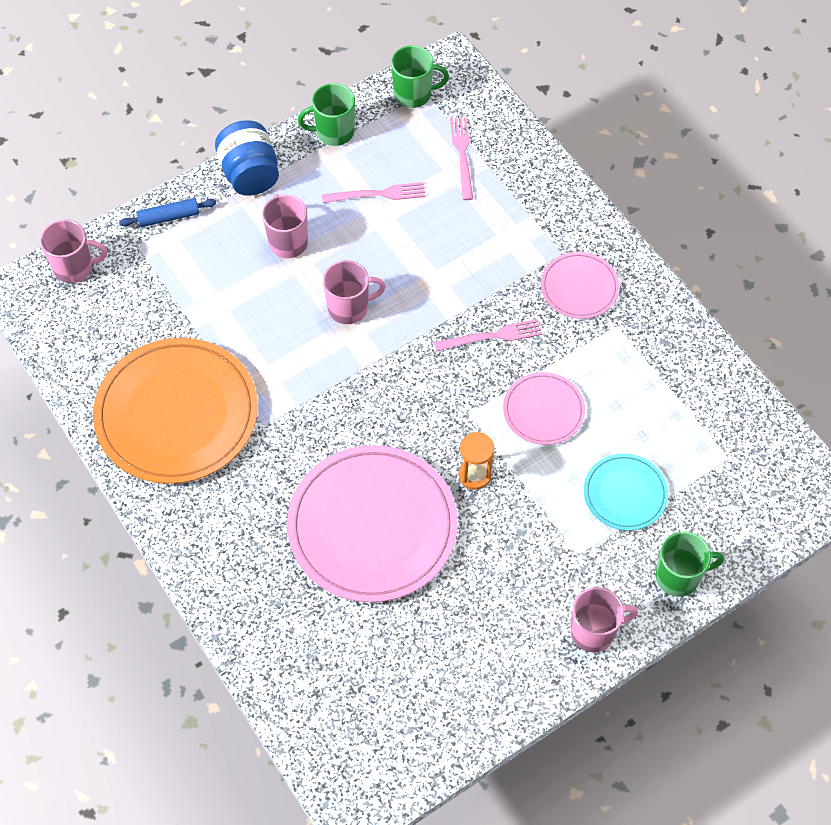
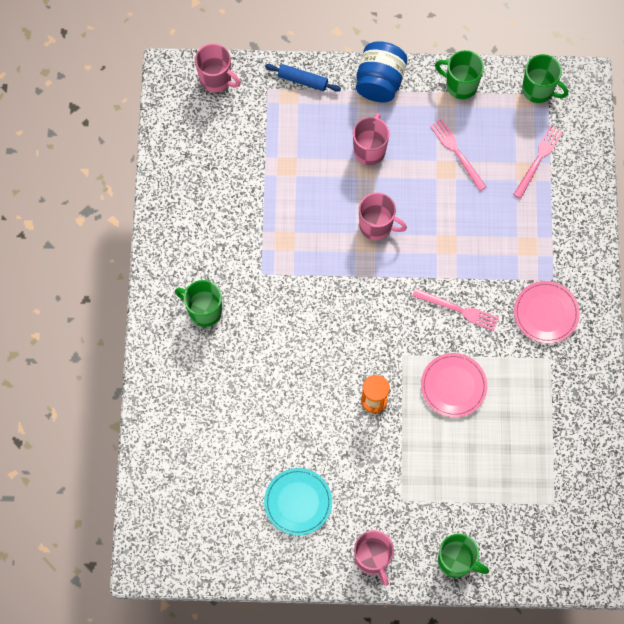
camera: 35 degrees right, 10 degrees up
orange plate [93,338,258,484] -> none
pink plate [287,445,458,602] -> none
pink fork [322,182,426,203] -> pink fork turned 150 degrees counterclockwise [430,119,487,191]
pink mug [570,587,638,653] -> pink mug turned 45 degrees clockwise [354,530,394,586]
turquoise plate [584,454,668,531] -> turquoise plate moved to [264,468,332,536]
none -> green mug [175,280,222,327]

